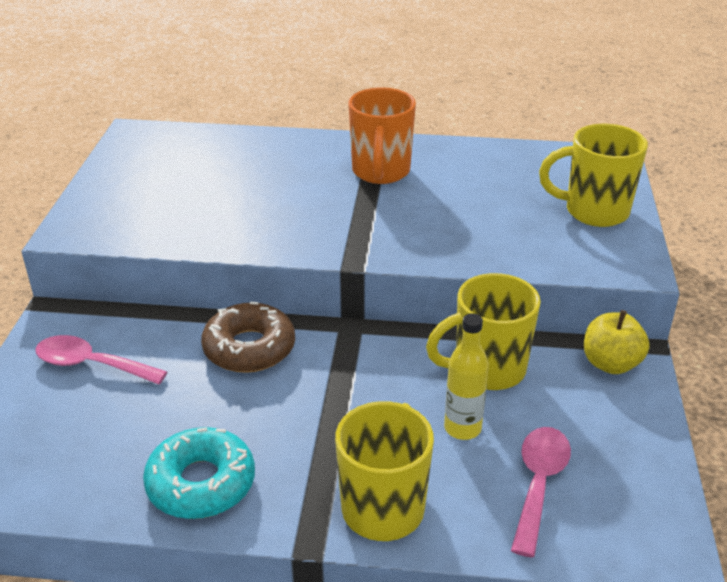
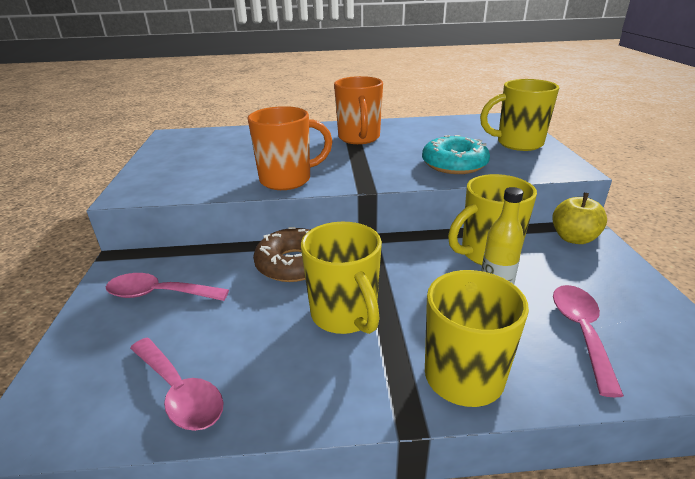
camera: 10 degrees left, 5 degrees down
turquoise donut [143,427,255,519] -> turquoise donut moved to [422,135,490,174]
none -> pink spoon [130,338,224,431]
none -> orange mug [248,106,332,190]
none -> yellow mug [301,222,382,334]

